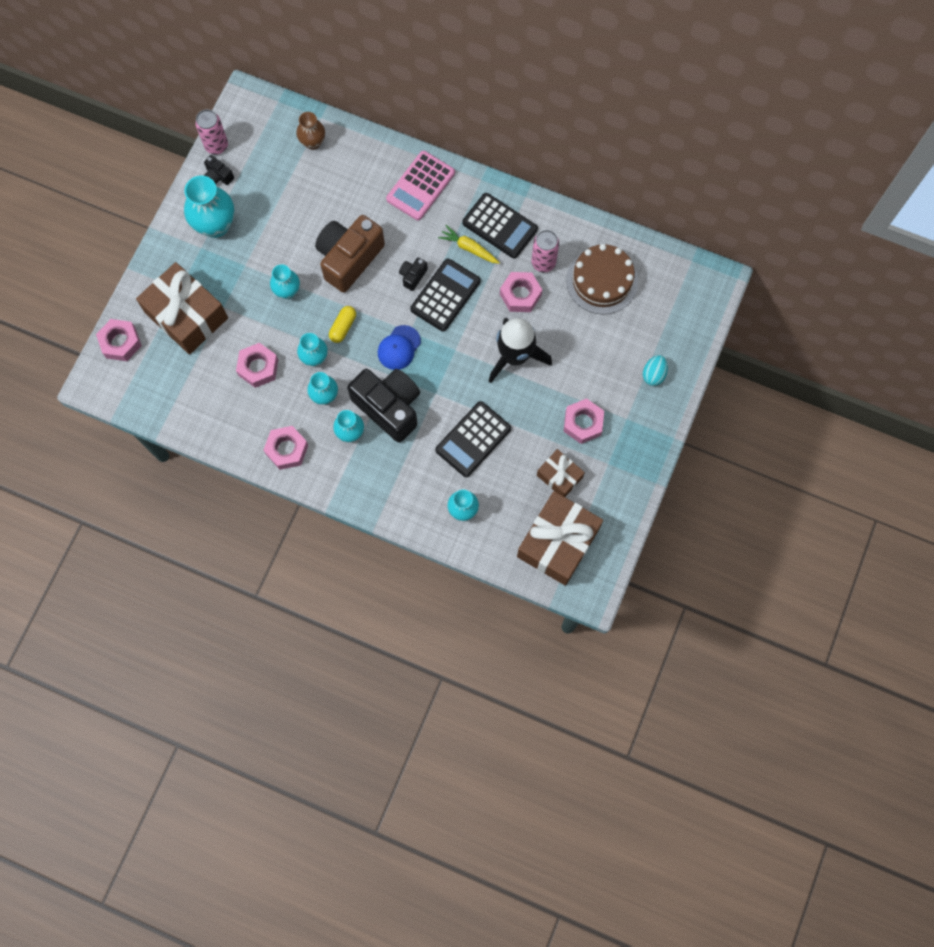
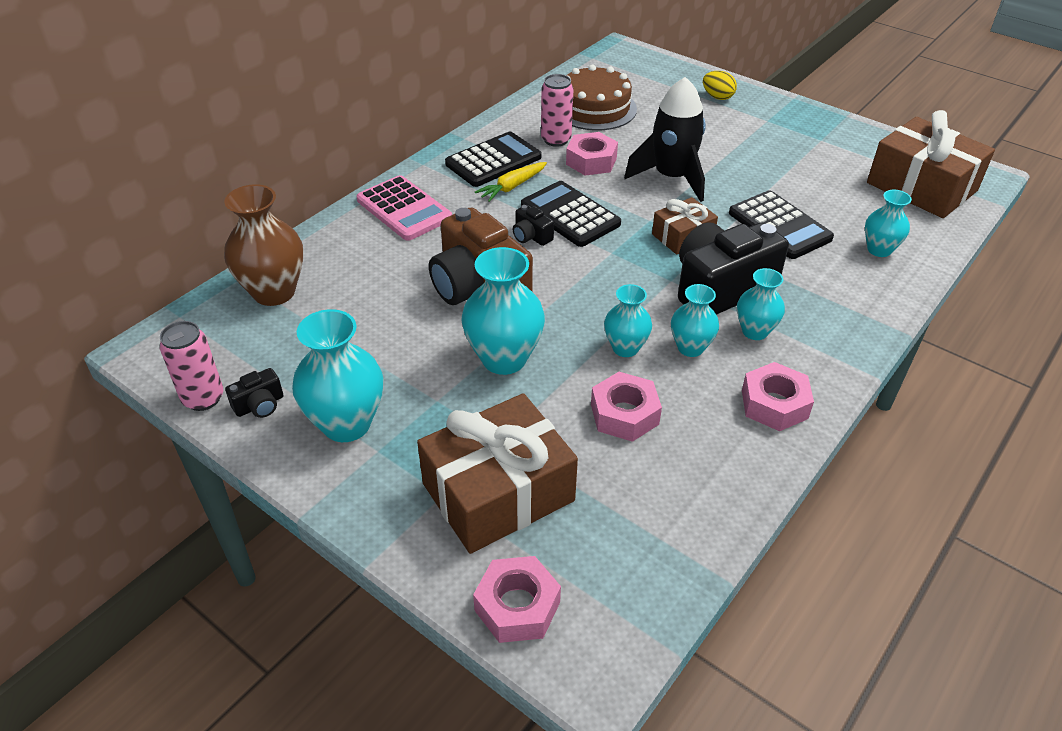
camera: 75 degrees left, 30 degrees down
turquoise vase [270,264,300,299] -> turquoise vase [461,247,545,375], size x1.68
brown vase [296,112,325,150] -> brown vase [224,184,303,306], size x1.68
yellow capsule [329,306,356,343] -> none
blue cap [378,325,421,370] -> none
brown gift [537,449,585,497] -> brown gift moved to [652,197,718,255]
pink nut [564,398,604,444] -> none
turquoise egg [643,355,668,386] -> yellow egg [703,71,737,100]

